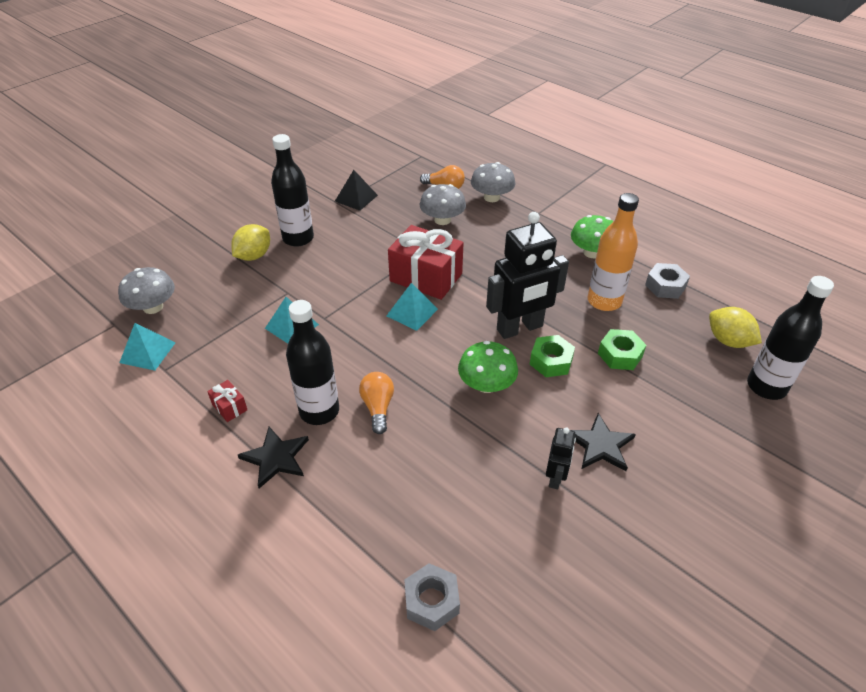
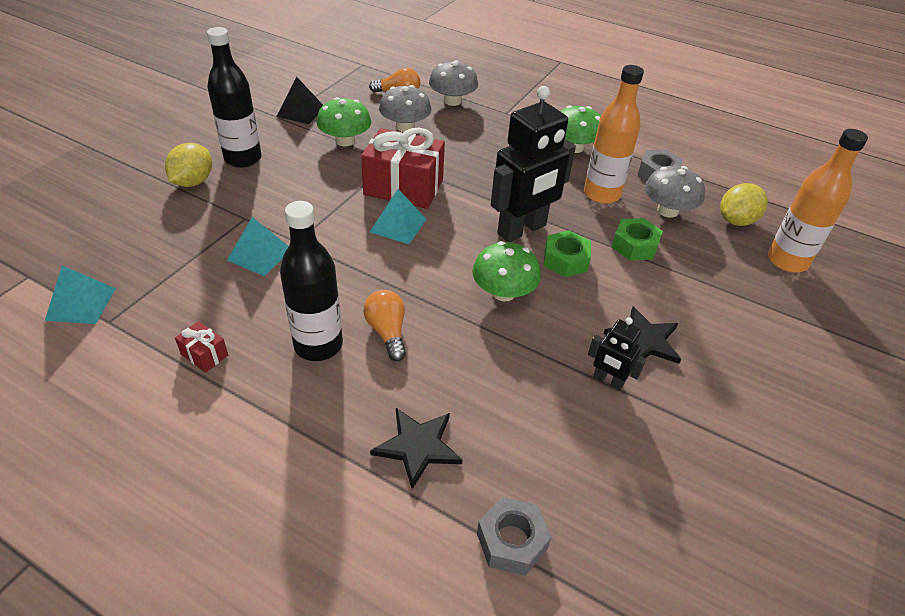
camera: 15 degrees left, 0 degrees up
grey mushroom [118,267,175,314] -> grey mushroom moved to [645,166,705,218]
black star [238,427,309,488] -> black star moved to [370,408,463,489]
black robot [546,427,576,489] -> black robot turned 120 degrees clockwise [588,318,646,391]
yellow lemon [709,307,762,348] -> yellow lemon turned 75 degrees counterclockwise [720,183,768,226]
black bottle [747,276,834,400] -> orange bottle [768,129,868,272]
none -> green mushroom [317,97,371,146]

